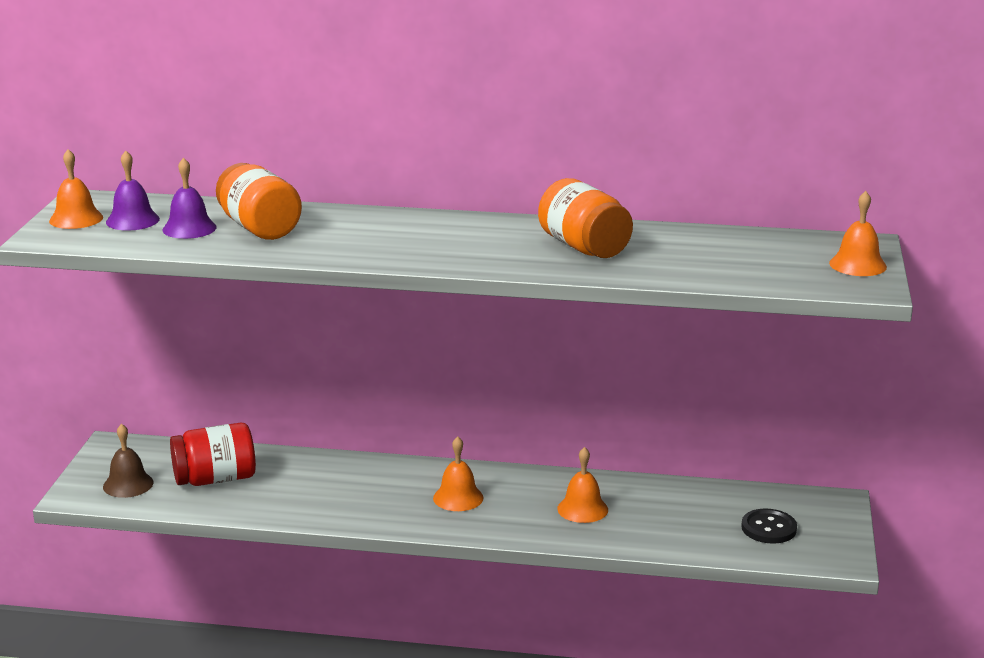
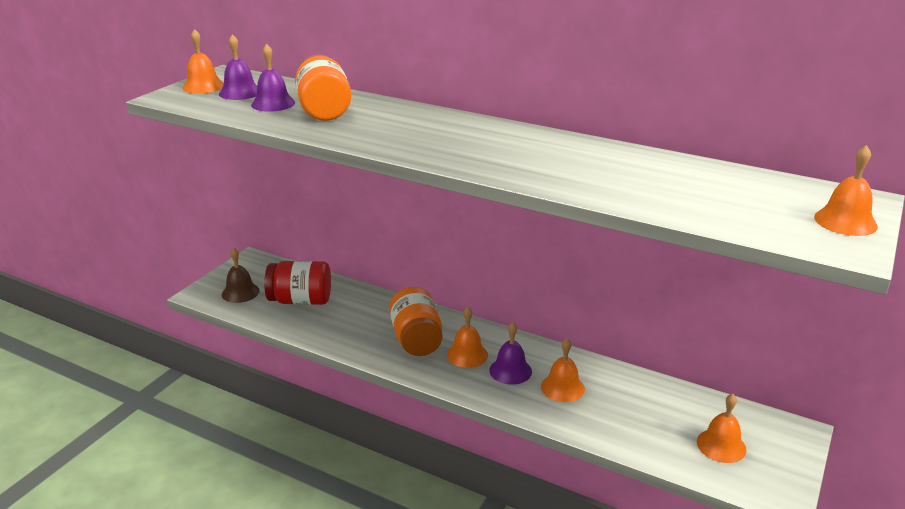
camera: 20 degrees right, 5 degrees up
orange jar [538,178,633,258] -> orange jar moved to [389,287,442,356]
black button [741,509,797,544] -> orange bell [697,394,746,463]
none -> purple bell [489,322,532,385]

